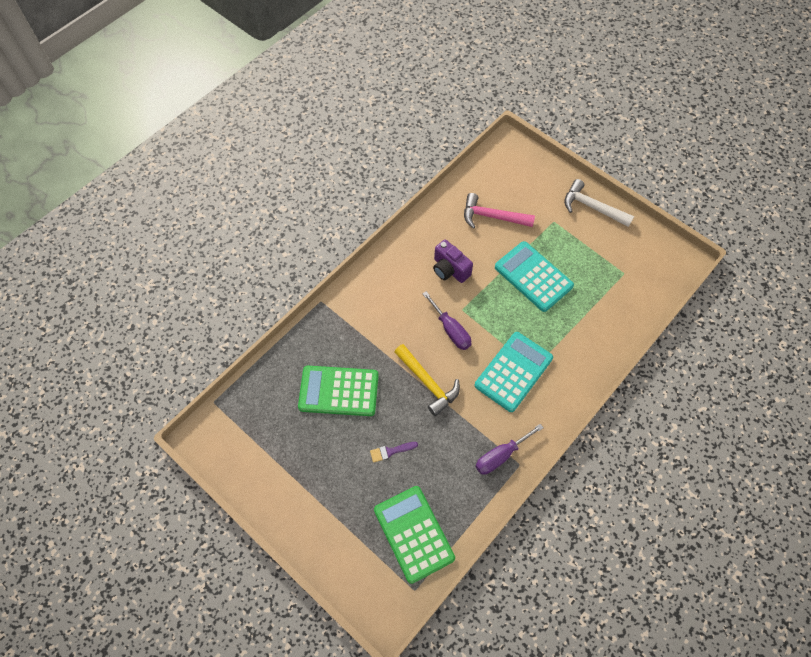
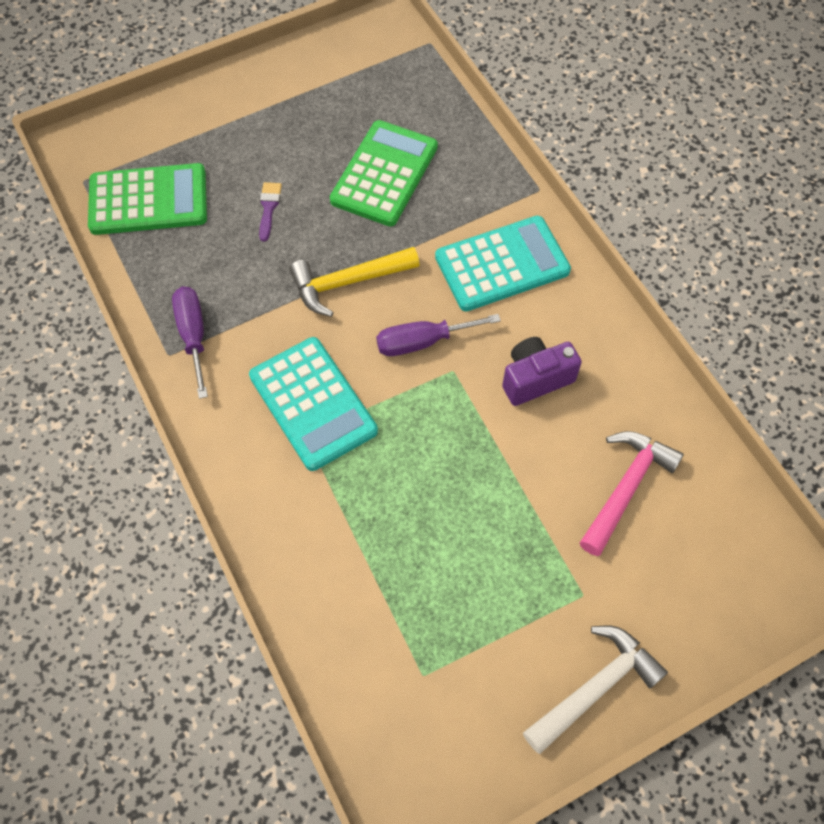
camera: 110 degrees right, 0 degrees up
turquoise calculator [495,241,574,312] -> turquoise calculator moved to [435,216,571,311]

